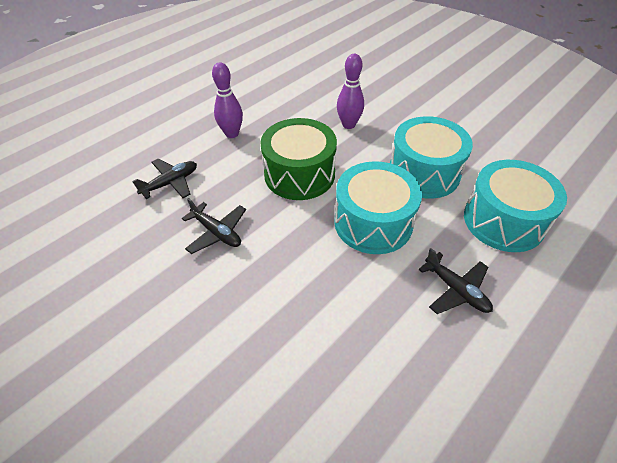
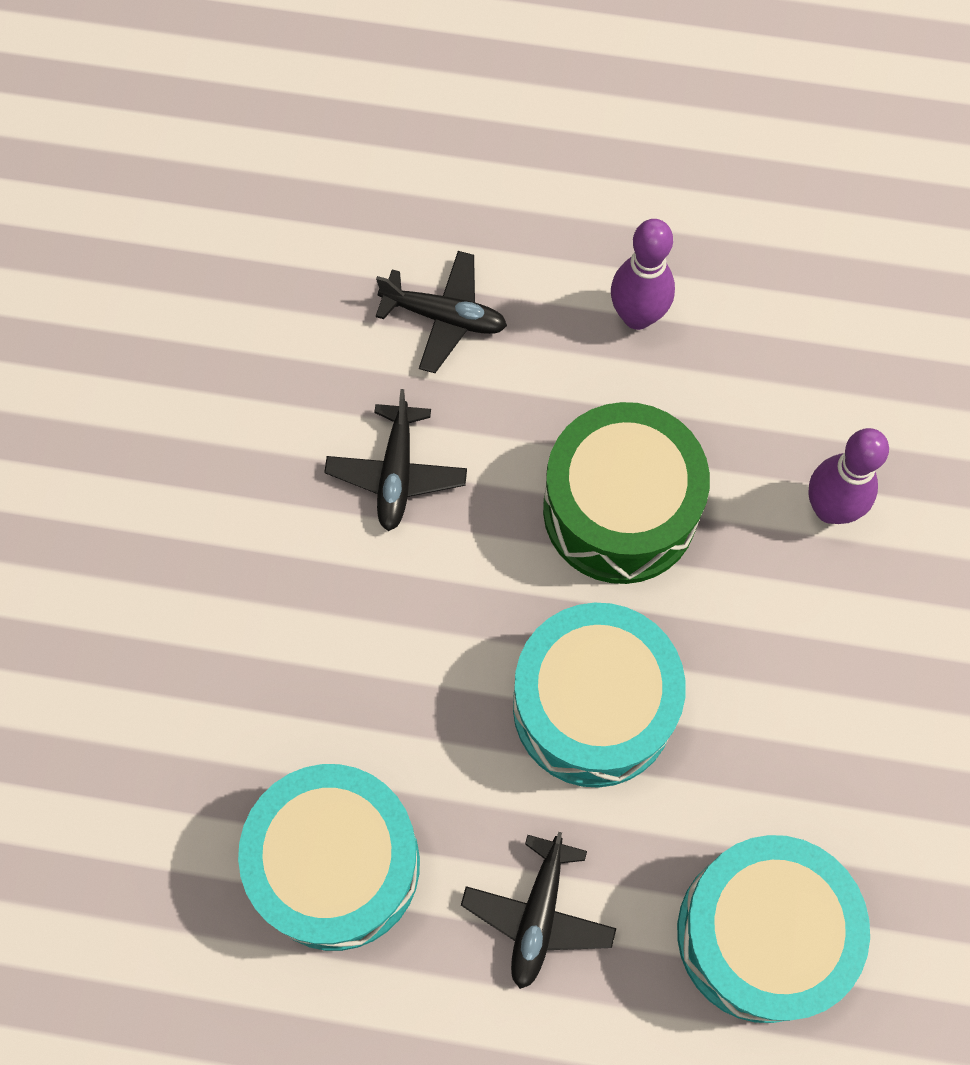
camera: 55 degrees right, 20 degrees up
turquoise drum [390,116,473,199] -> turquoise drum moved to [238,764,420,951]

